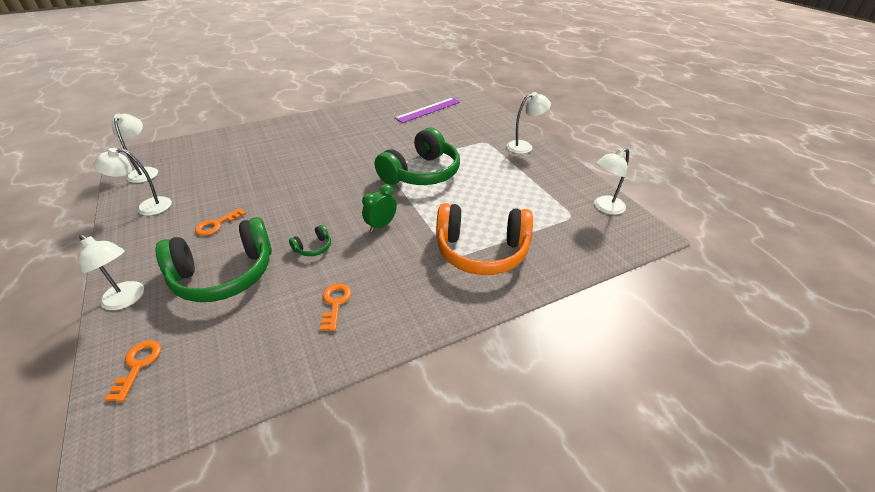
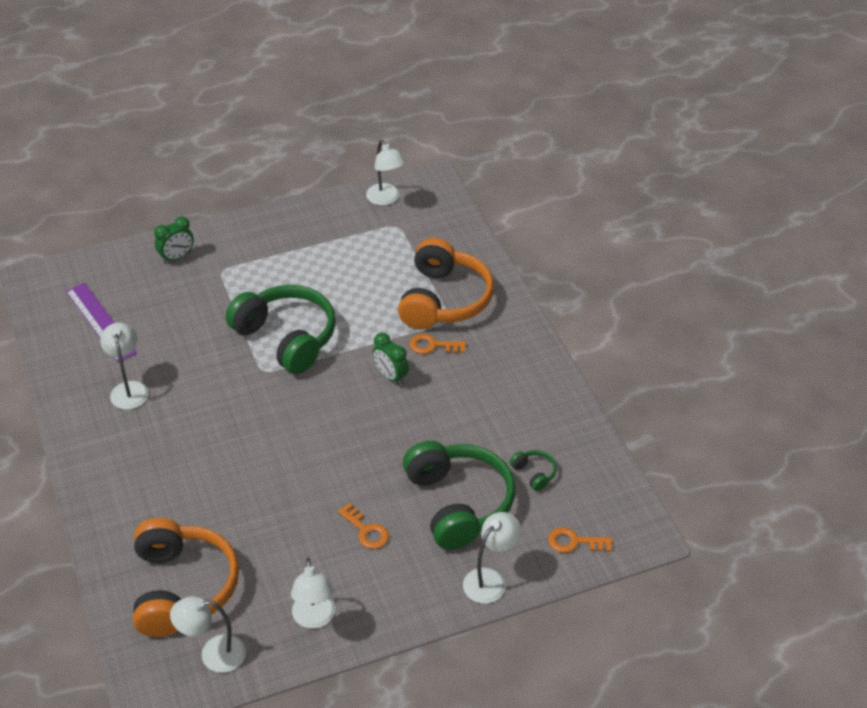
camera: 85 degrees left, 5 degrees up
green headphones [289,225,331,256] -> green headphones moved to [510,450,557,491]
orange key [320,283,351,331] -> orange key moved to [409,334,466,354]
white lamp [507,92,551,154] -> white lamp moved to [100,323,149,410]
none -> orange headphones [133,518,239,637]
none -> green clock [154,216,194,263]

